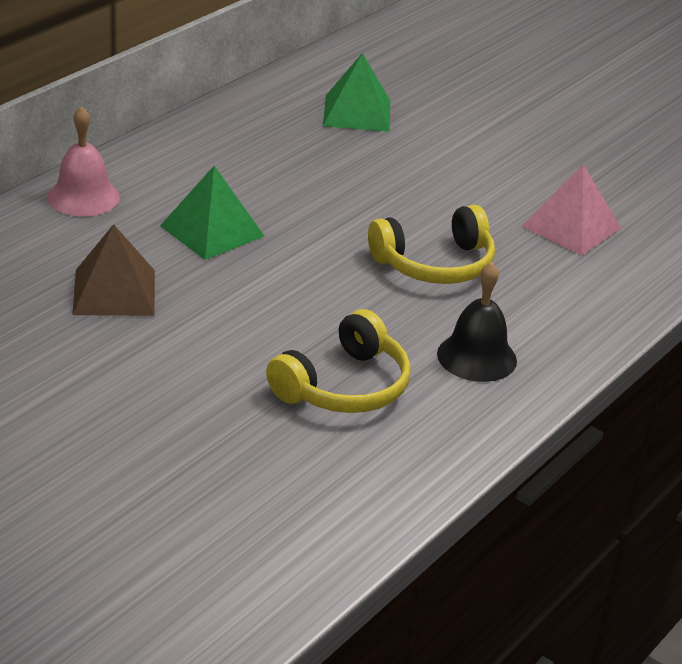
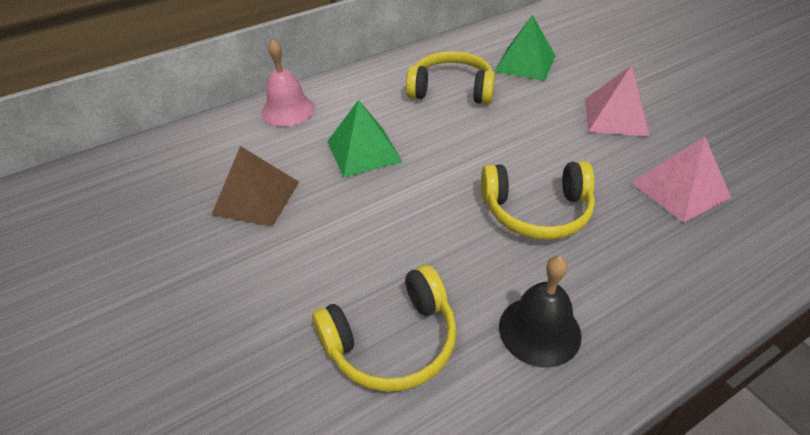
camera: 25 degrees right, 10 degrees up
none -> yellow headphones [406,51,495,104]
none -> pink pyramid [585,65,650,137]

